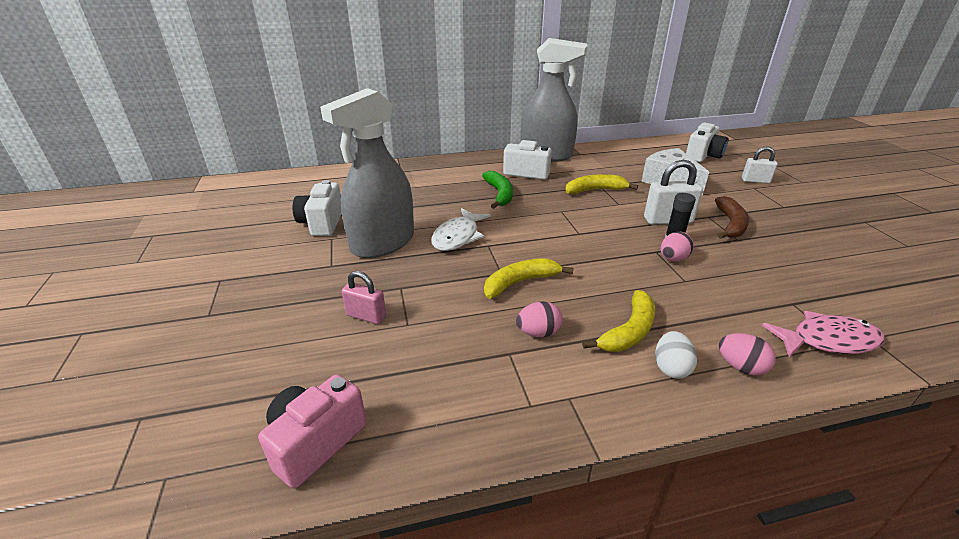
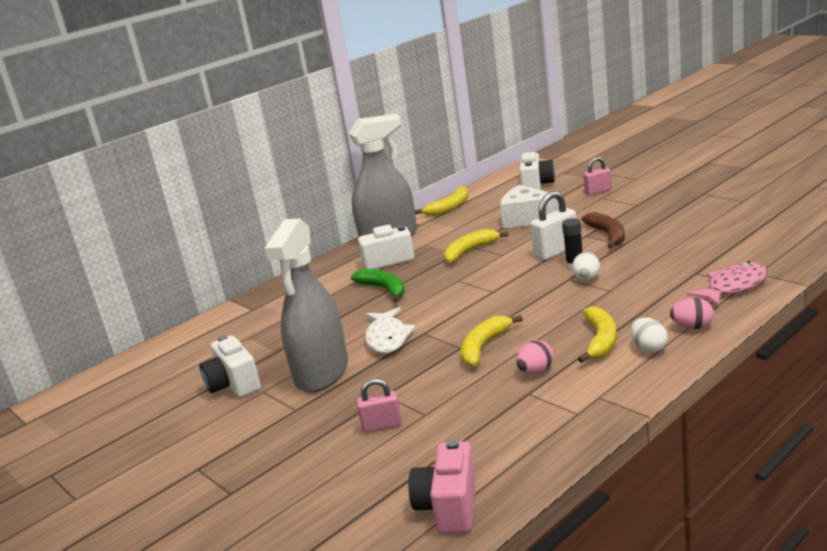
camera: 25 degrees left, 10 degrees down
pink egg [661,232,694,261] -> white egg [572,252,600,281]
white padlock [742,146,778,184] -> pink padlock [583,157,612,195]
none -> yellow banana [415,186,469,216]

